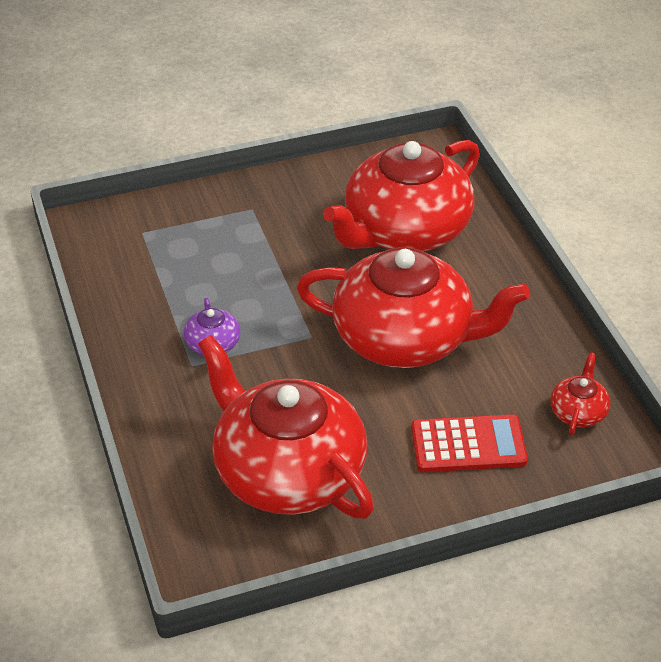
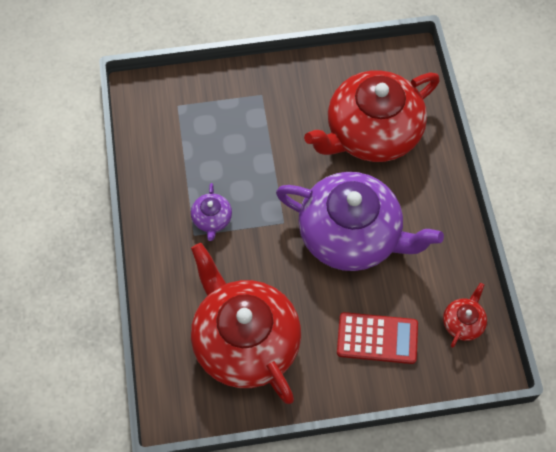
camera: 10 degrees right, 20 degrees up
red teapot [297,247,530,368] -> purple teapot [276,172,444,271]

